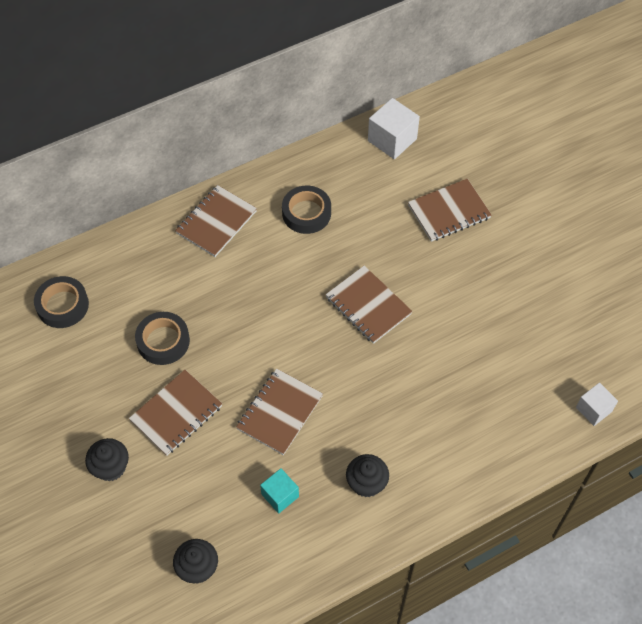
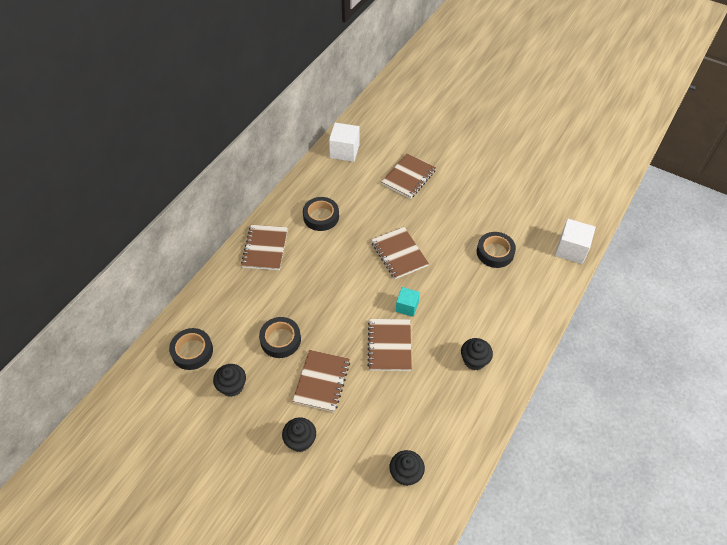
camera: 30 degrees left, 5 degrees down
turquoise cube [260,468,299,513] -> turquoise cube moved to [396,287,420,317]
brown notebook [325,266,413,344] -> brown notebook turned 45 degrees clockwise [371,227,429,279]
white cube [576,382,618,426] -> white cube [555,219,596,264], size x1.58
none -> black cupcake [213,364,246,397]
none -> black tape [477,232,516,268]

